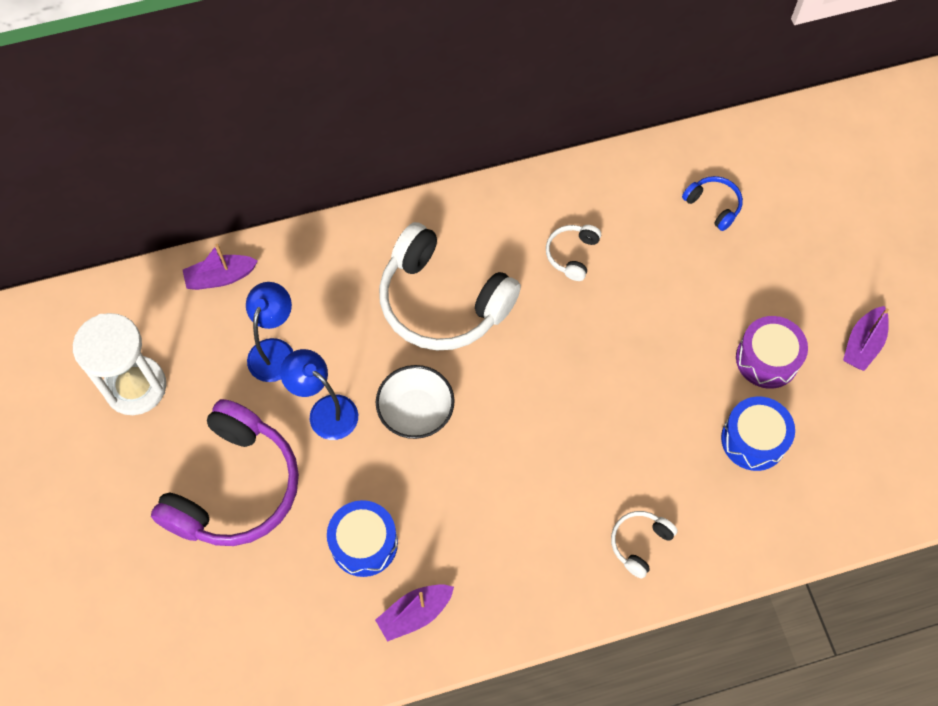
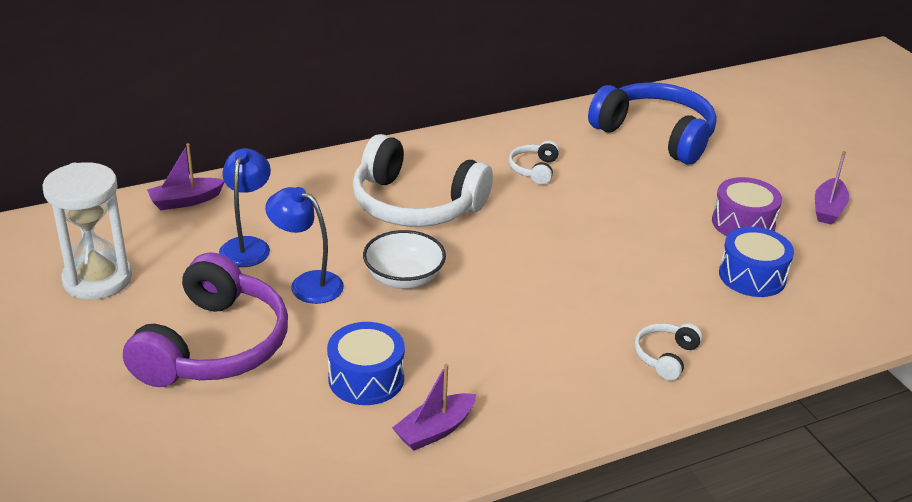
camera: 10 degrees left, 30 degrees down
blue headphones [682,176,743,231] -> blue headphones [588,82,717,164], size x2.25

